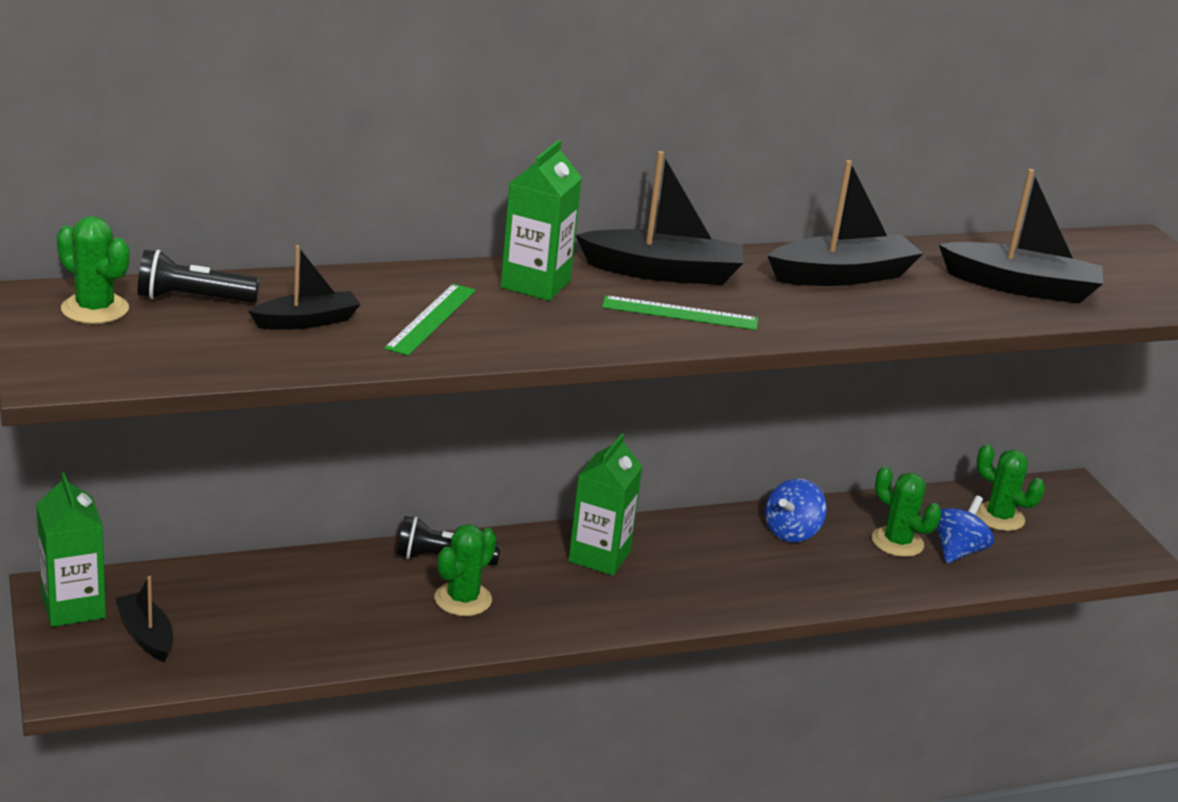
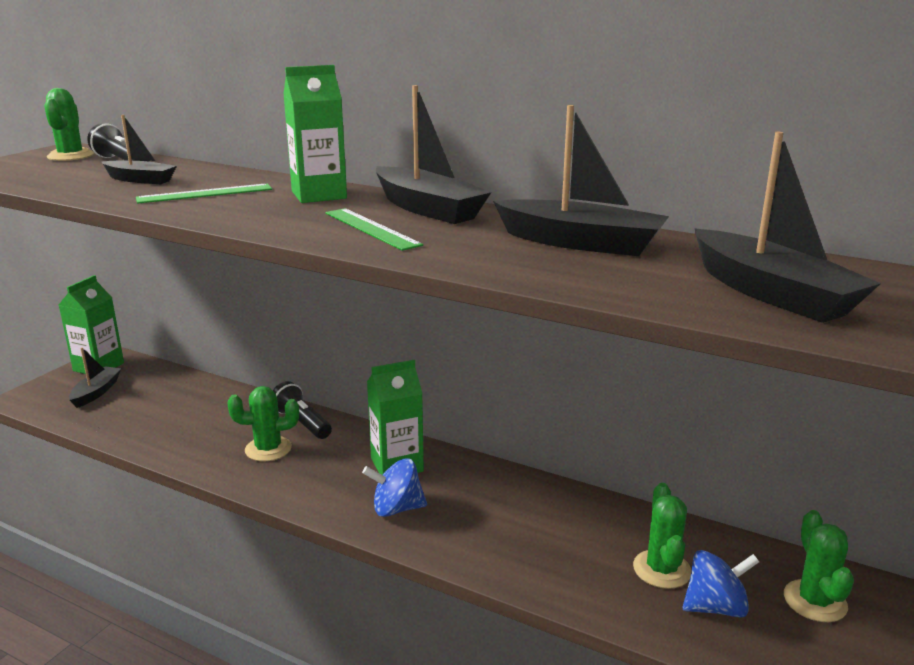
camera: 50 degrees right, 5 degrees down
blue spinning top [765,479,827,542] -> blue spinning top moved to [362,458,427,517]

